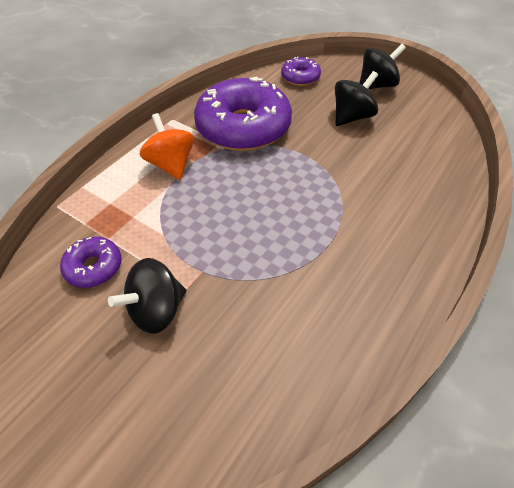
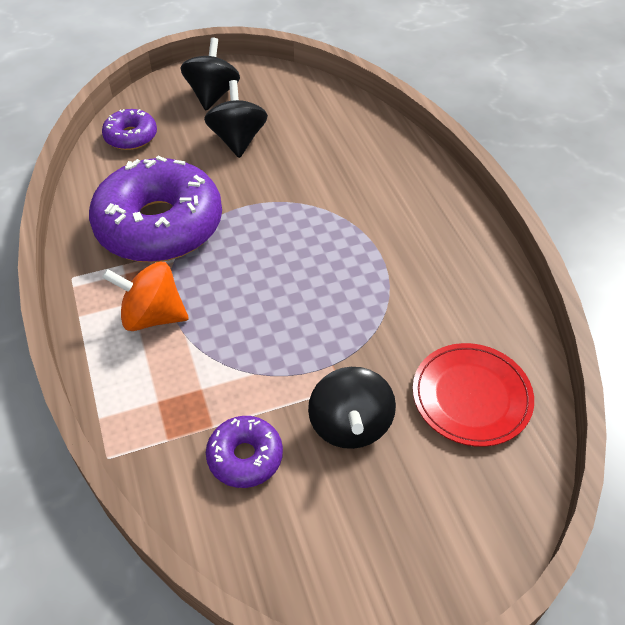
camera: 55 degrees left, 0 degrees up
none -> red plate [413,343,534,447]

